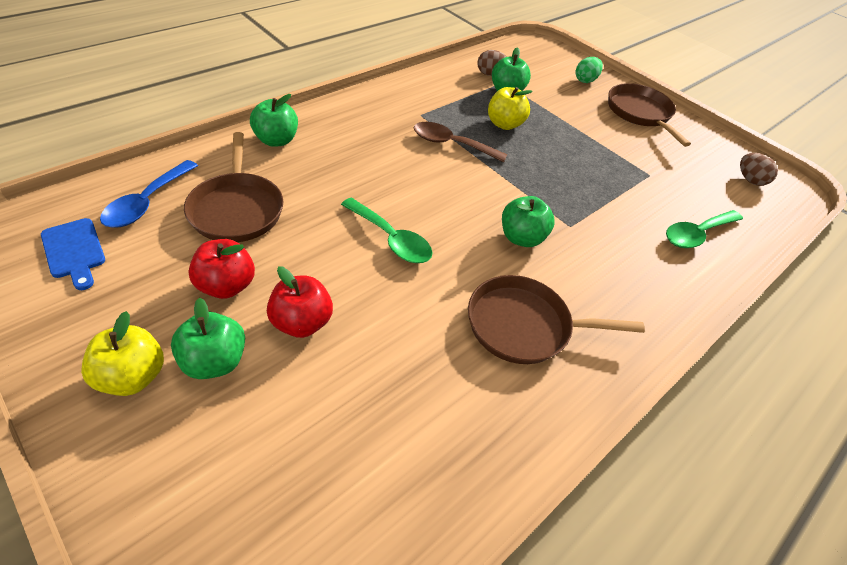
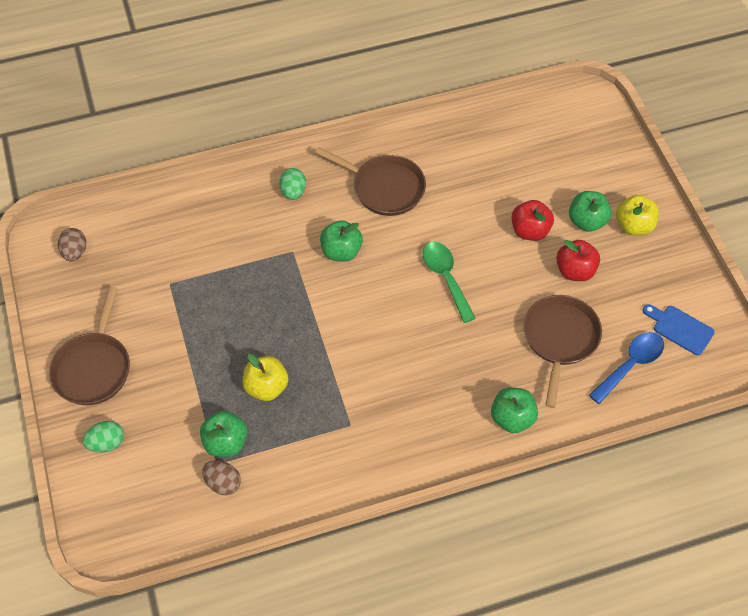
camera: 150 degrees left, 10 degrees up
blue cutting board [41,218,105,290] -> blue cutting board turned 45 degrees counterclockwise [643,304,715,355]
brown spoon [414,122,508,162] -> none
green spoon [666,210,743,248] -> none
none -> green egg [279,168,306,200]

